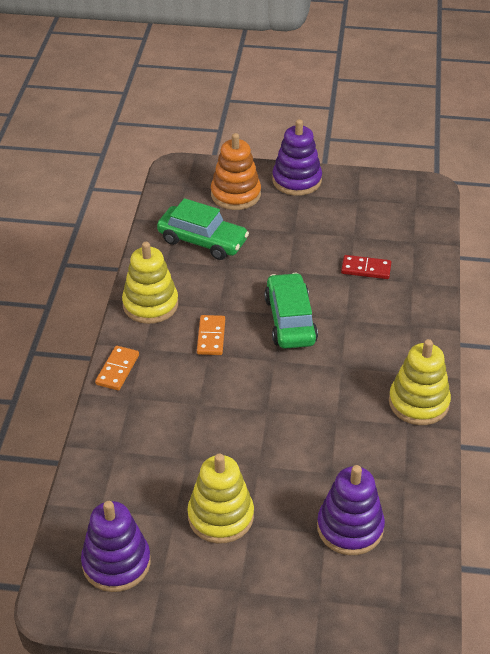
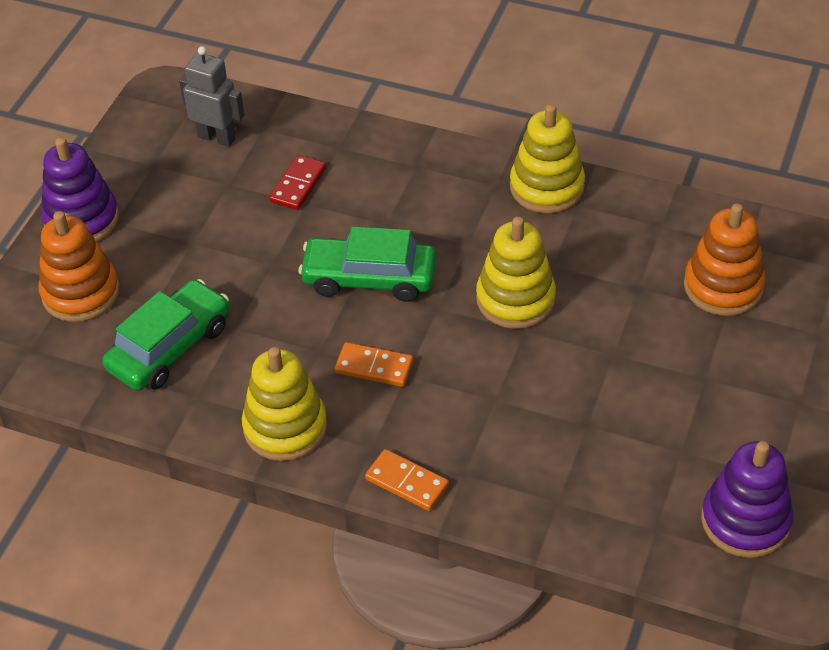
camera: 75 degrees left, 5 degrees up
yellow stacking toy [187,454,254,544] -> yellow stacking toy moved to [476,217,556,329]
purple stacking toy [317,465,385,555] -> orange stacking toy [684,203,765,316]
none -> grey robot [179,46,244,147]

